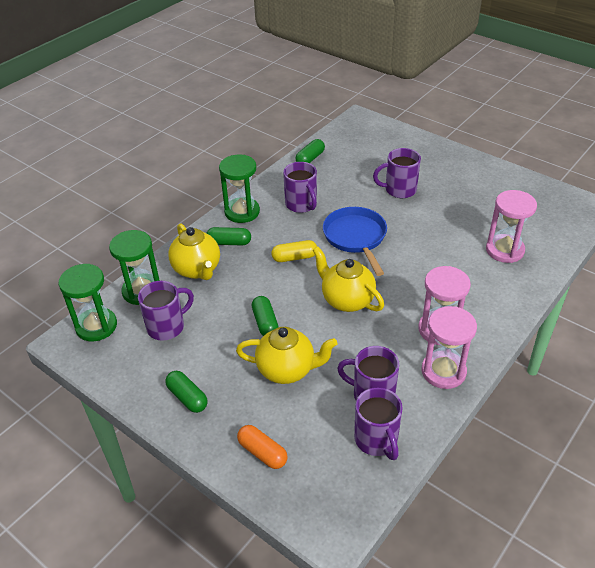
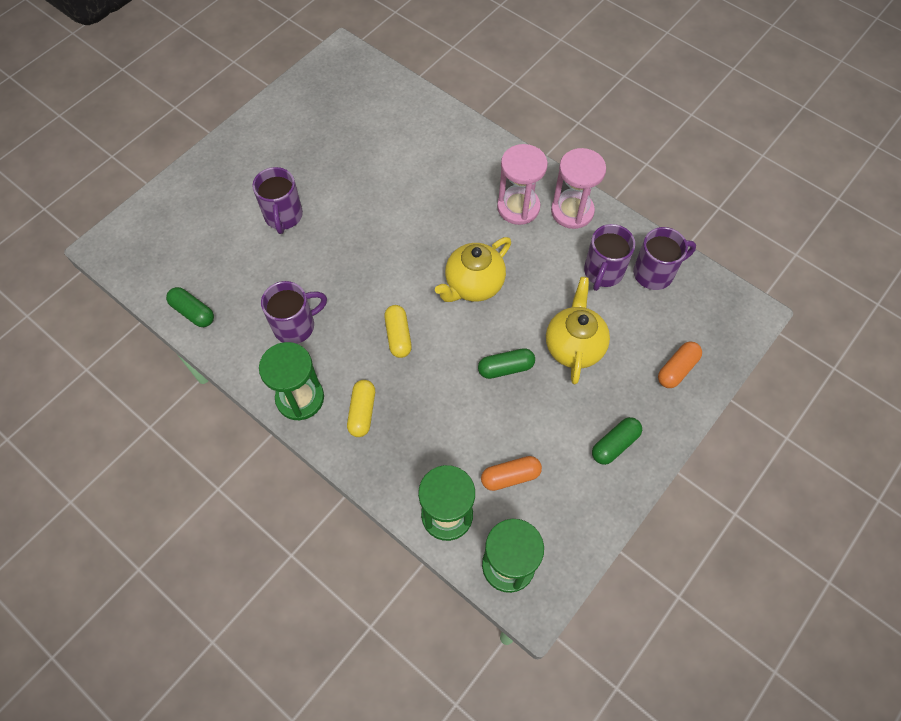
camera: 90 degrees left, 20 degrees up
purple mug [138,281,194,341] -> orange capsule [481,456,542,491]
yellow teapot [168,223,220,280] -> none
green capsule [207,227,251,246] -> yellow capsule [347,380,375,437]
blue pan [323,207,387,276] -> none
pink hourglass [486,190,537,263] -> none

